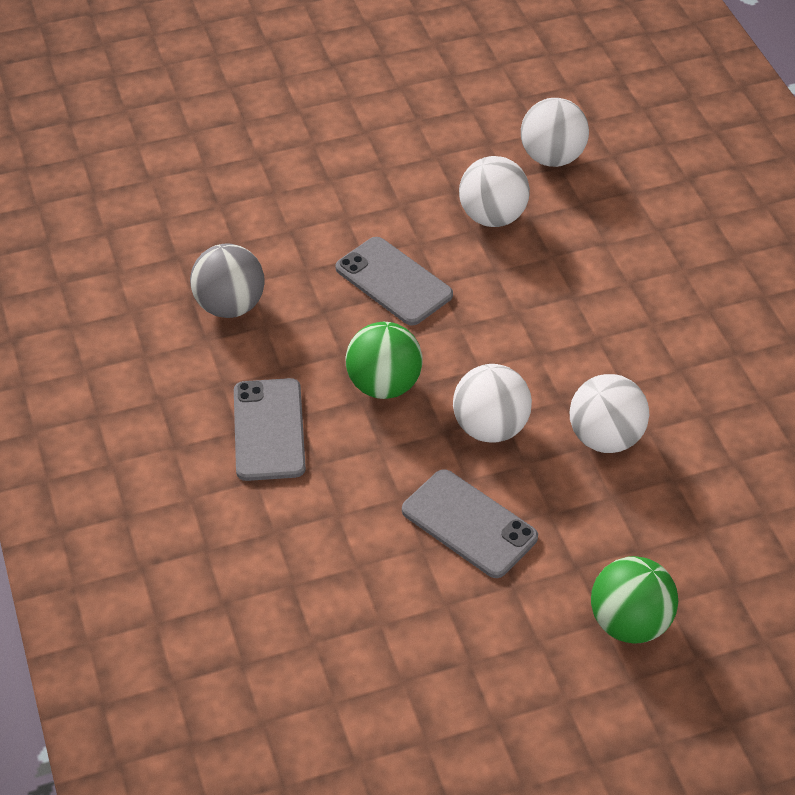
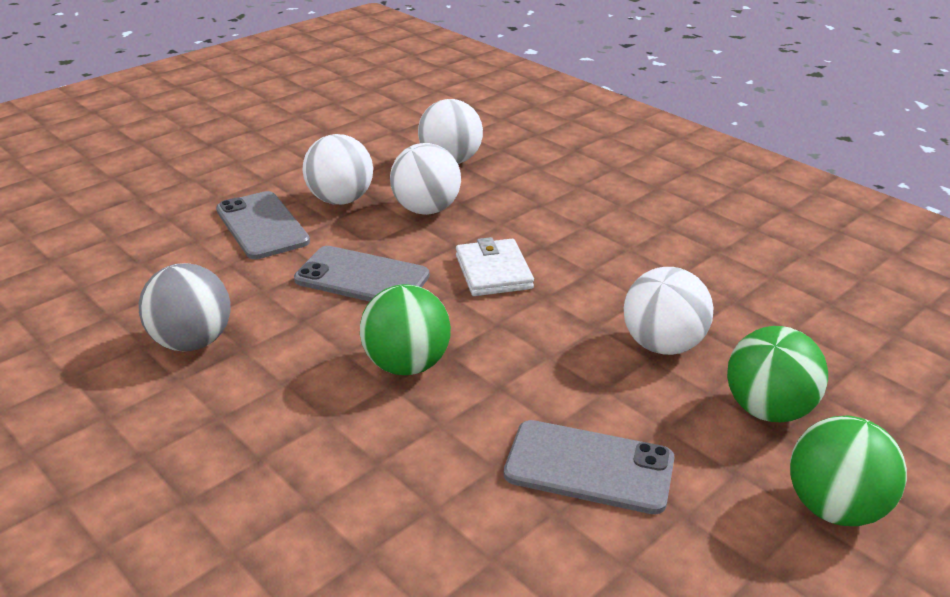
camera: 25 degrees left, 15 degrees down
grey phone [234,378,306,481] -> grey phone moved to [216,191,310,259]
white ball [453,364,532,443] -> white ball moved to [303,134,373,205]
none -> white wallet [456,237,534,296]
none -> green ball [727,326,828,422]

